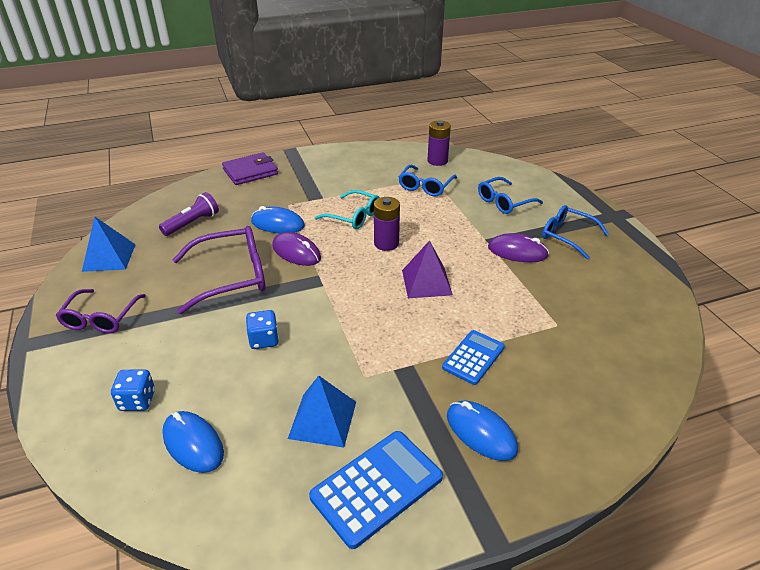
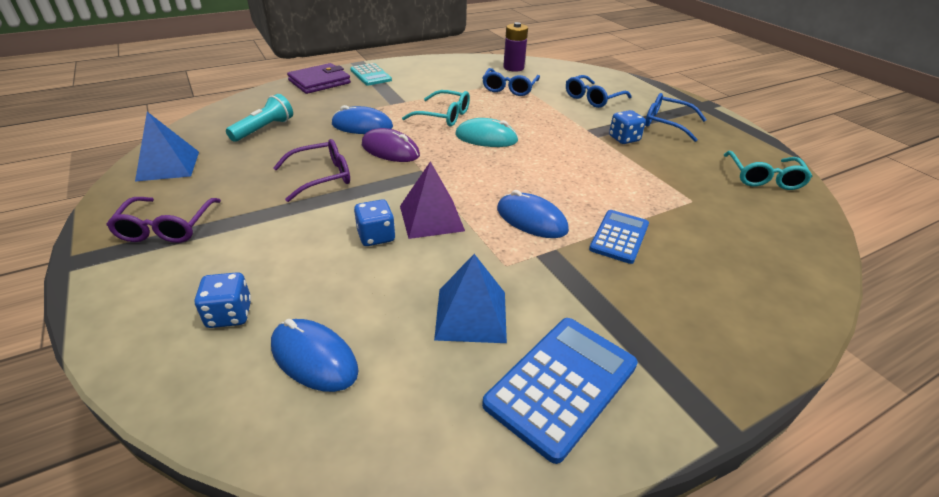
camera: 10 degrees left, 0 degrees up
purple flashlight [159,192,219,236] -> turquoise flashlight [226,94,293,142]
purple glasses [173,226,265,314] -> purple glasses [273,139,350,202], size x0.65
purple battery [374,197,400,251] -> turquoise mouse [455,118,519,147]
purple pyramid [402,240,453,298] -> purple pyramid moved to [400,161,465,239]
blue mouse [447,401,518,461] -> blue mouse moved to [497,190,569,238]
purple mouse [488,233,549,263] -> blue dice [609,110,646,144]
none -> turquoise calculator [350,63,392,86]
none -> turquoise glasses [724,151,812,190]

